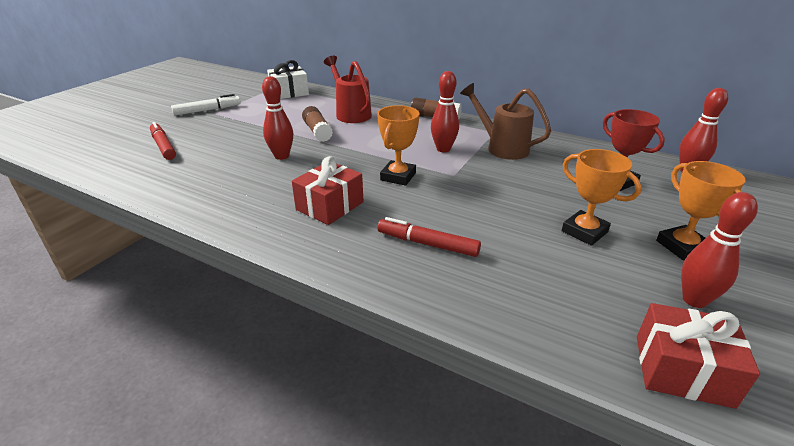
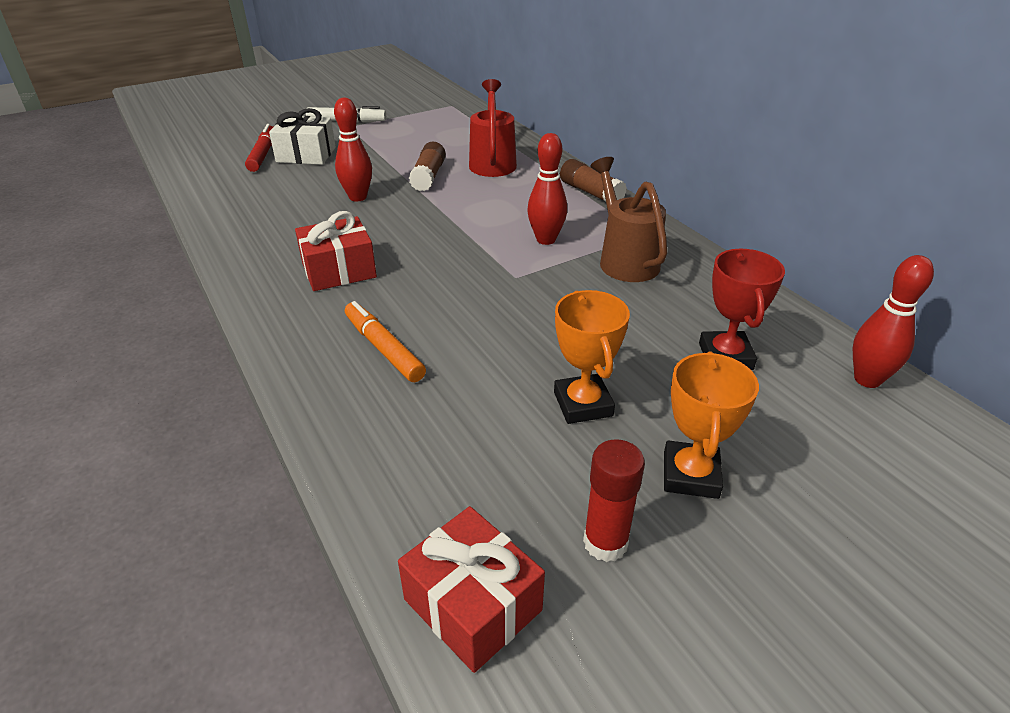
camera: 30 degrees right, 5 degrees up
white gift [267,60,309,99] -> white gift moved to [269,108,336,165]
orange trophy [377,105,419,186] -> none
red marker [378,217,481,257] -> orange marker [345,301,426,382]
red bowling pin [681,192,758,308] -> red glue stick [583,439,645,562]

